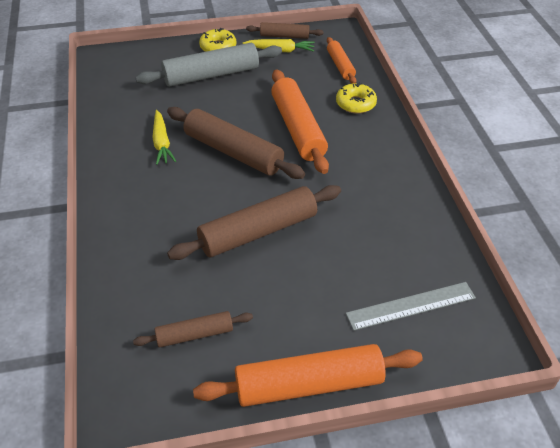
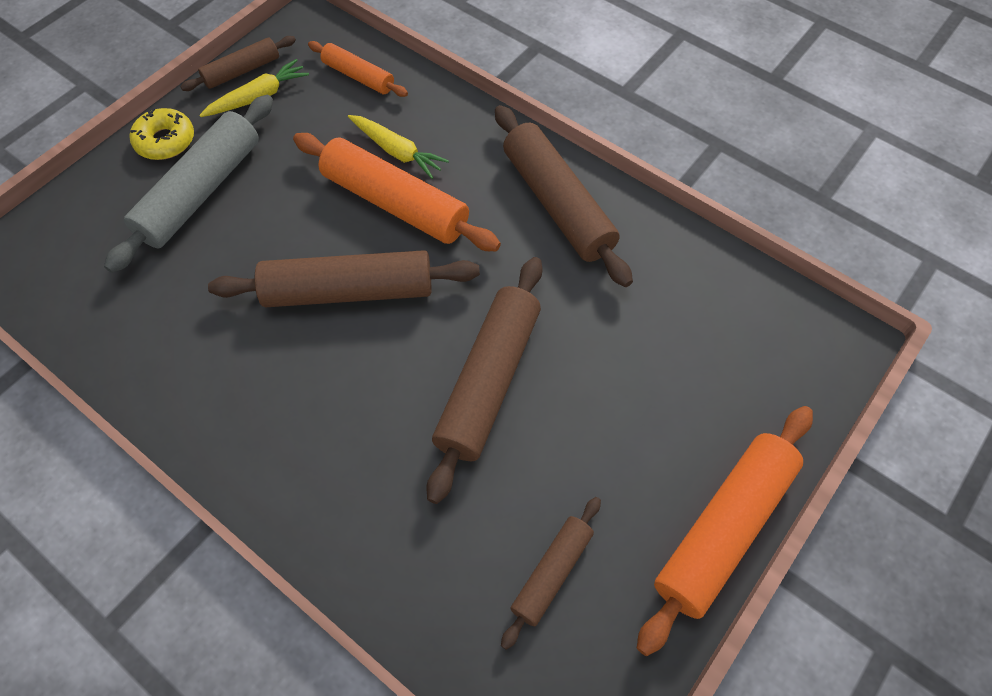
camera: 40 degrees left, 15 degrees up
yellow carrot [152,110,176,165] -> yellow carrot moved to [348,115,449,179]
yellow donut [336,82,377,114] -> none
grey ruler [346,282,476,331] -> none
none -> brown rolling pin [495,105,633,287]

